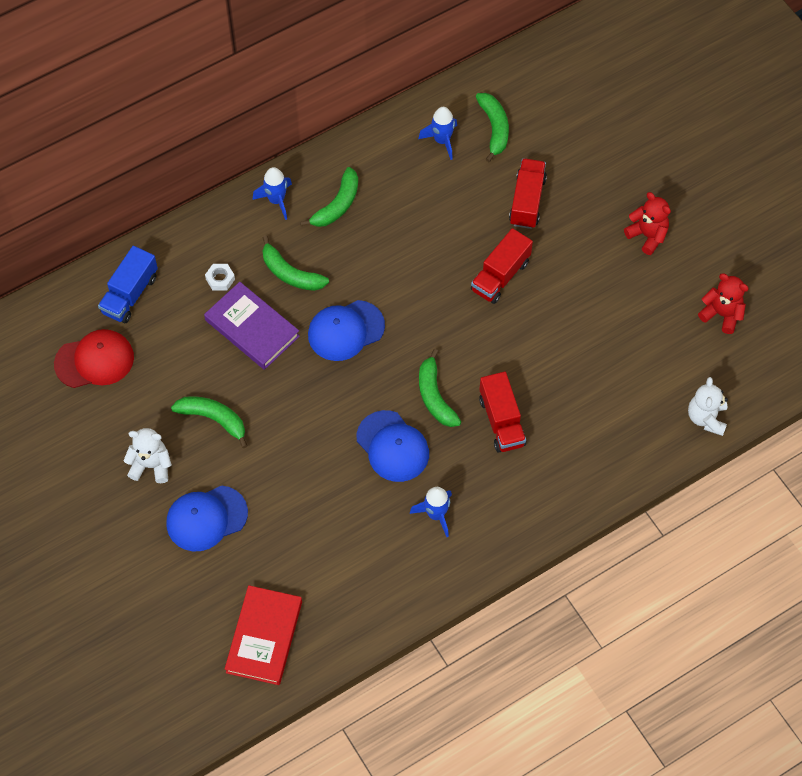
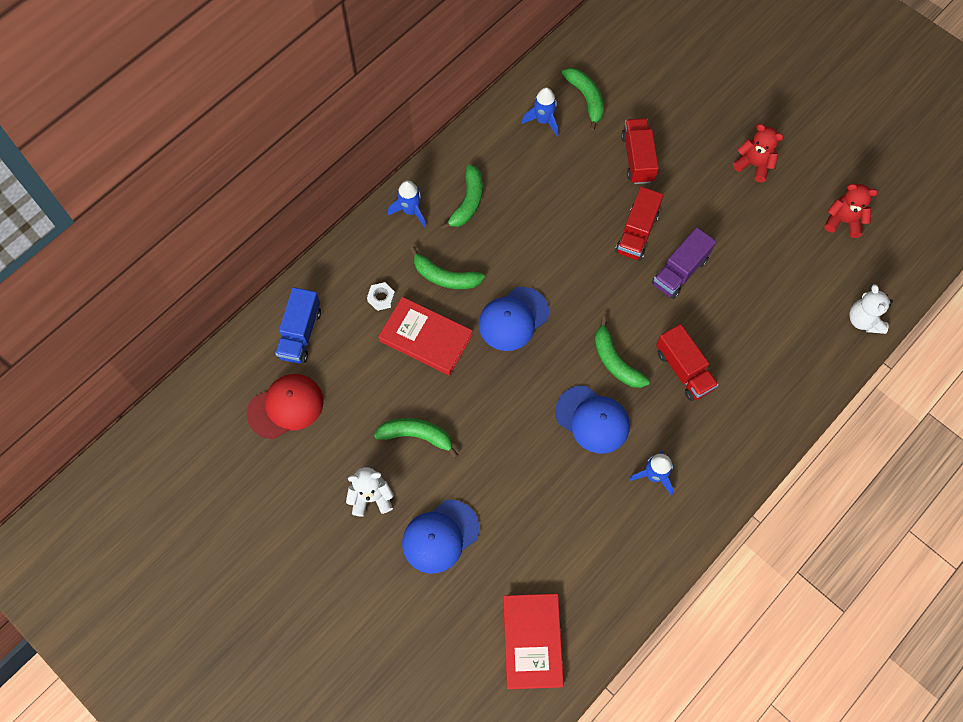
camera: 15 degrees left, 5 degrees up
purple book [204,282,300,370] -> red book [378,297,473,375]
none -> purple truck [652,227,716,299]

